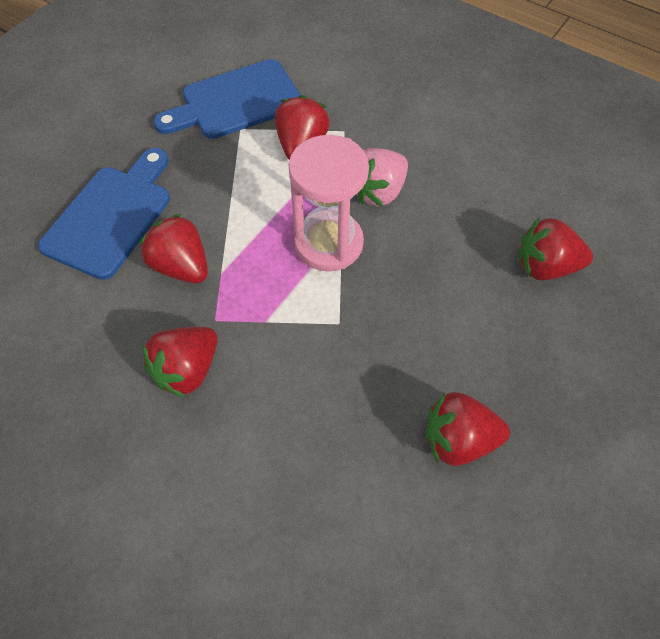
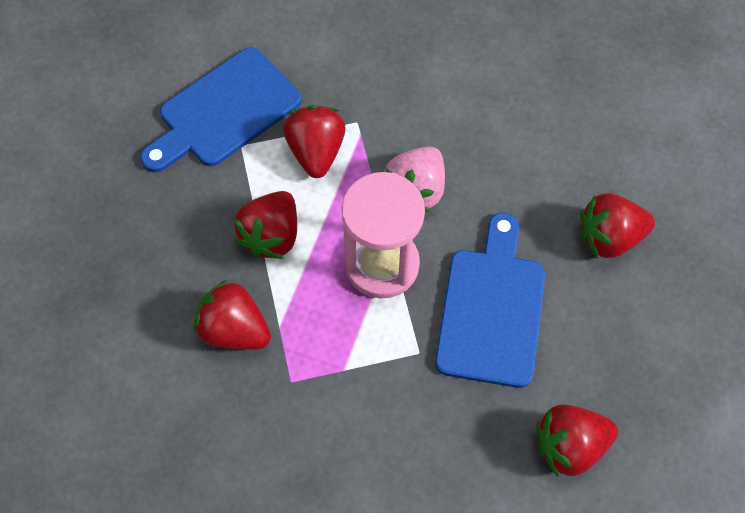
camera: 15 degrees left, 5 degrees up
blue cutting board [38,148,170,280] -> blue cutting board moved to [435,212,545,388]
red strawberry [142,327,218,398] -> red strawberry moved to [234,191,297,259]

